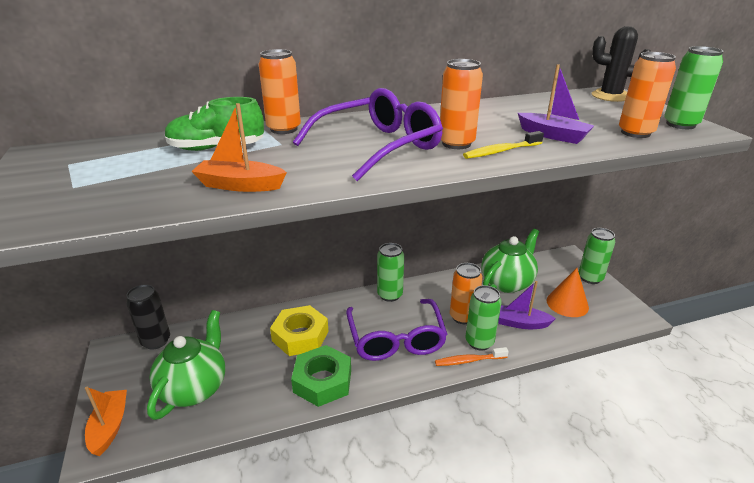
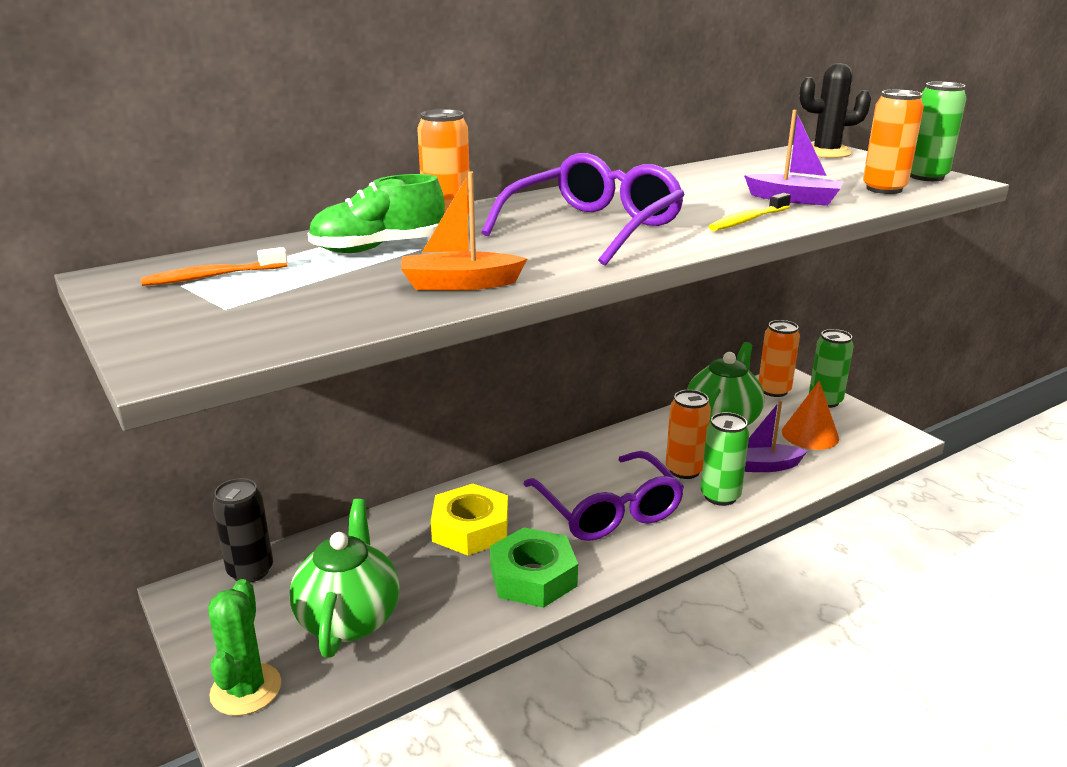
camera: 15 degrees left, 5 degrees down
orange boat [85,386,127,456] -> green cactus [208,579,281,716]
green can [377,243,404,302] -> none
orange toothbrush [435,347,509,366] -> orange toothbrush moved to [140,247,288,286]
orange can [440,59,483,149] -> orange can moved to [758,320,800,397]

